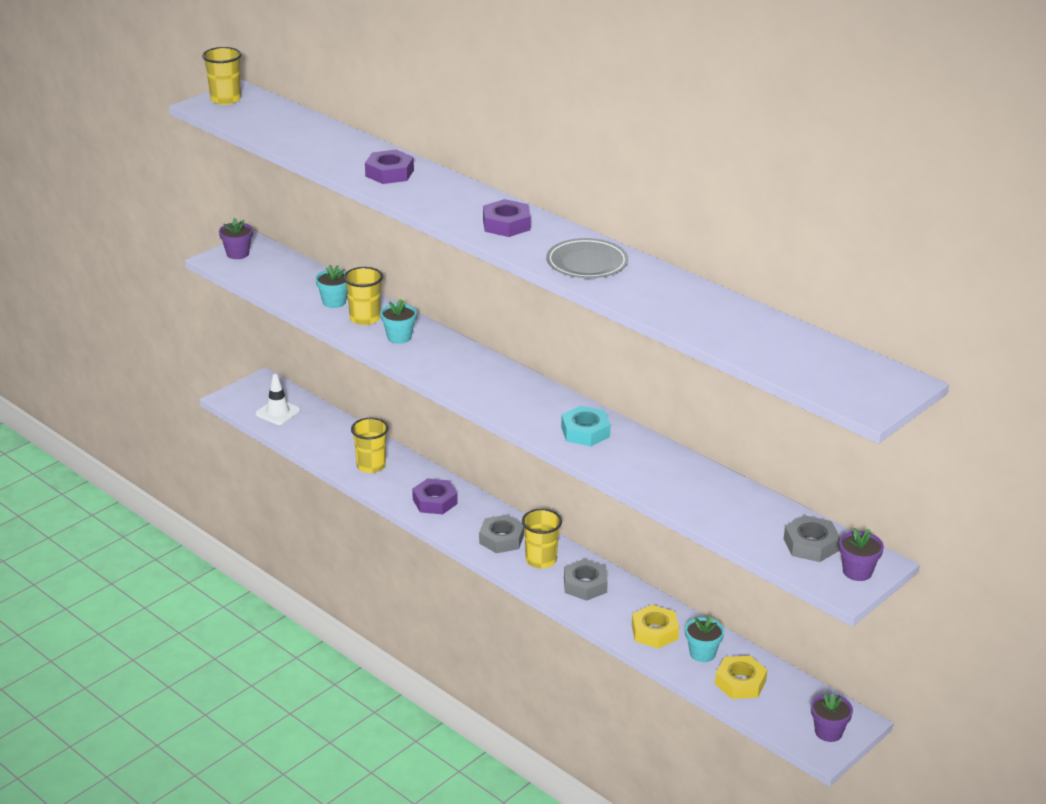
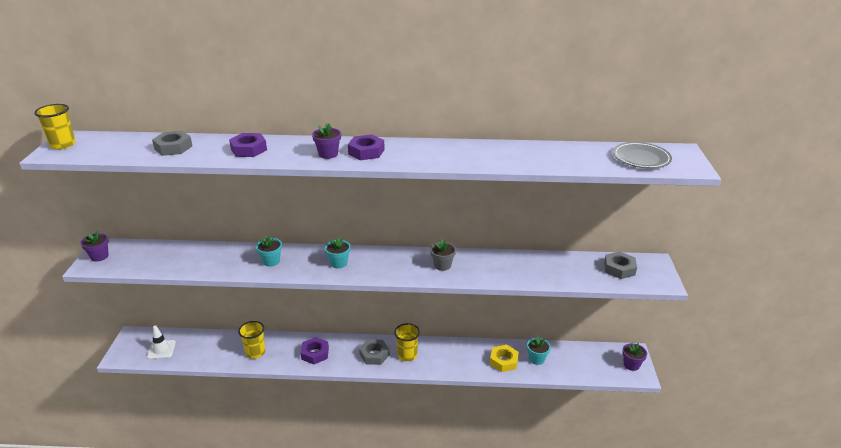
camera: 40 degrees left, 0 degrees up
turquoise flower pot [315,265,347,308] -> turquoise flower pot moved to [325,237,350,268]
yellow cup [343,267,383,325] -> none
grey plate [546,238,628,278] -> grey plate moved to [613,142,672,169]
turquoise nut [561,406,611,446] -> grey flower pot [430,240,456,271]
grey nut [564,559,608,601] -> grey nut moved to [152,131,192,156]
yellow nut [715,656,767,699] -> none
purple flower pot [839,528,884,581] -> purple flower pot moved to [312,123,341,159]

